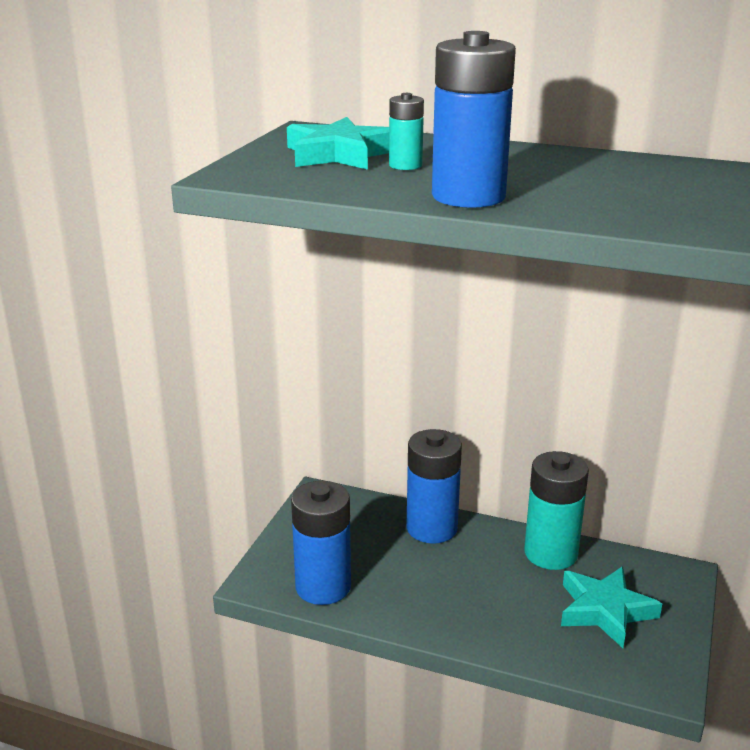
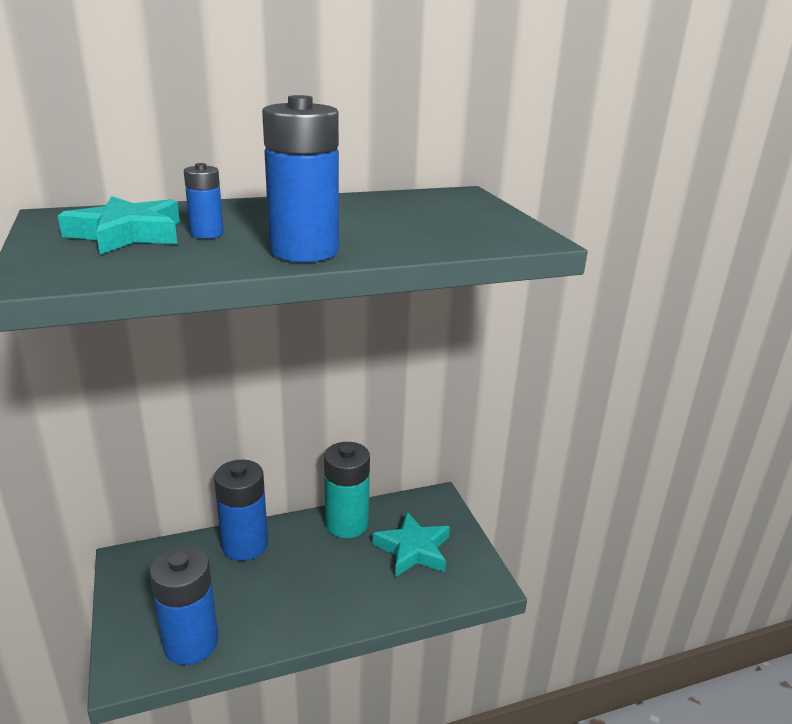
camera: 40 degrees left, 0 degrees up
turquoise battery [389,93,424,170] -> blue battery [184,163,224,238]

